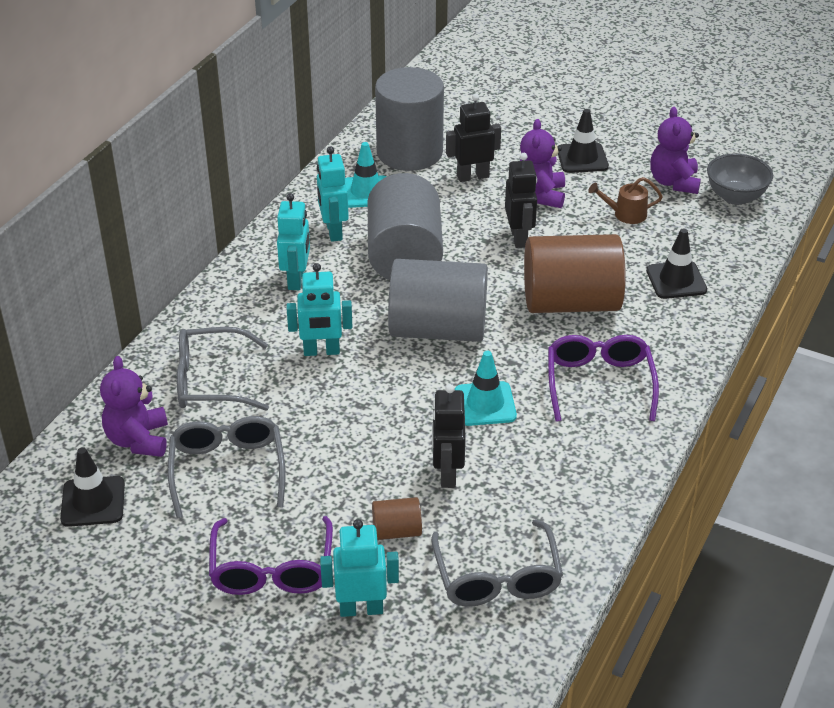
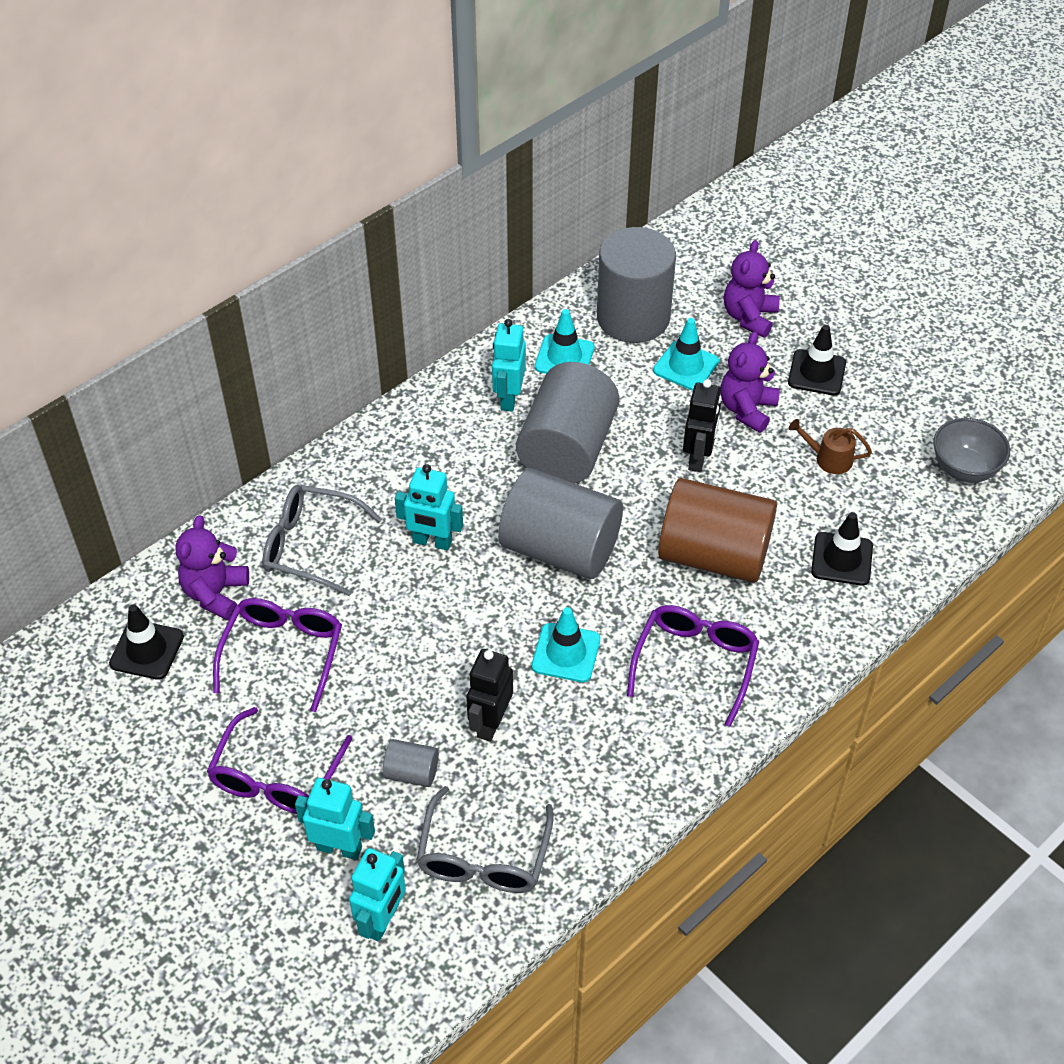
camera: 20 degrees right, 10 degrees up
grey glasses [168,416,286,518] -> purple glasses [213,598,342,712]
turquoise robot [277,193,310,290] -> turquoise robot moved to [349,848,406,942]
brown cylinder [372,497,422,540] -> grey cylinder [383,739,439,787]
black robot [446,93,501,182] -> turquoise traffic cone [653,318,719,391]
purple teddy bear [650,107,701,194] -> purple teddy bear moved to [724,240,780,338]

